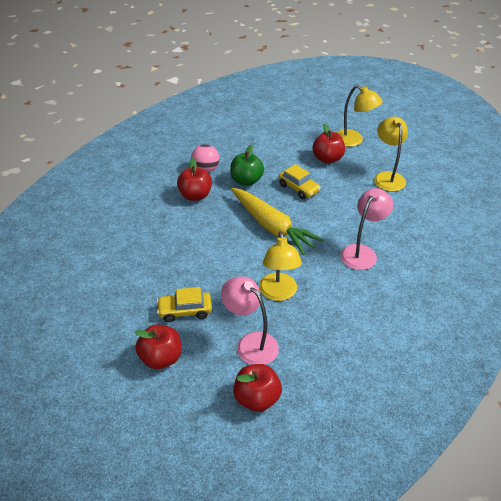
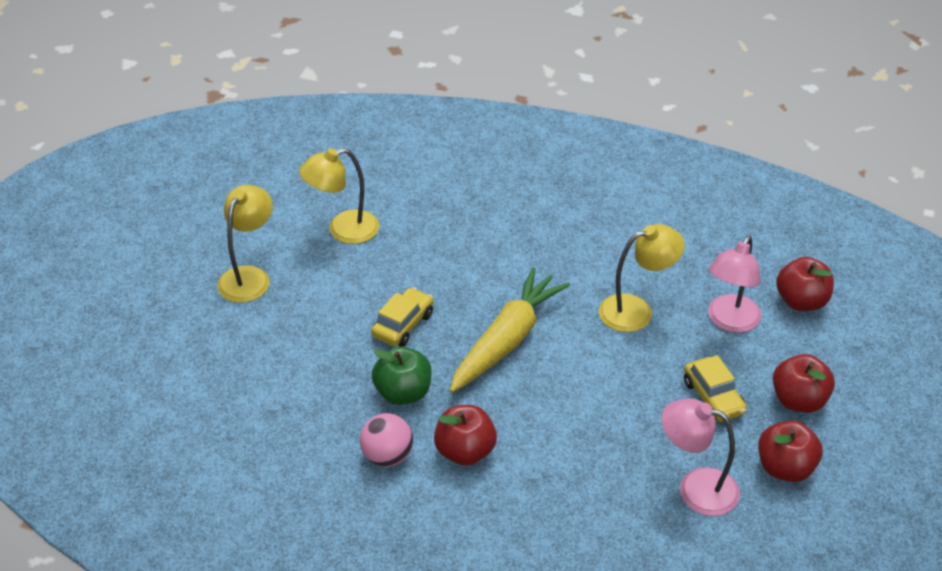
camera: 105 degrees left, 0 degrees up
red apple [312,124,345,164] -> red apple moved to [758,420,823,482]
pink lamp [340,188,393,270] -> pink lamp moved to [661,398,740,516]

